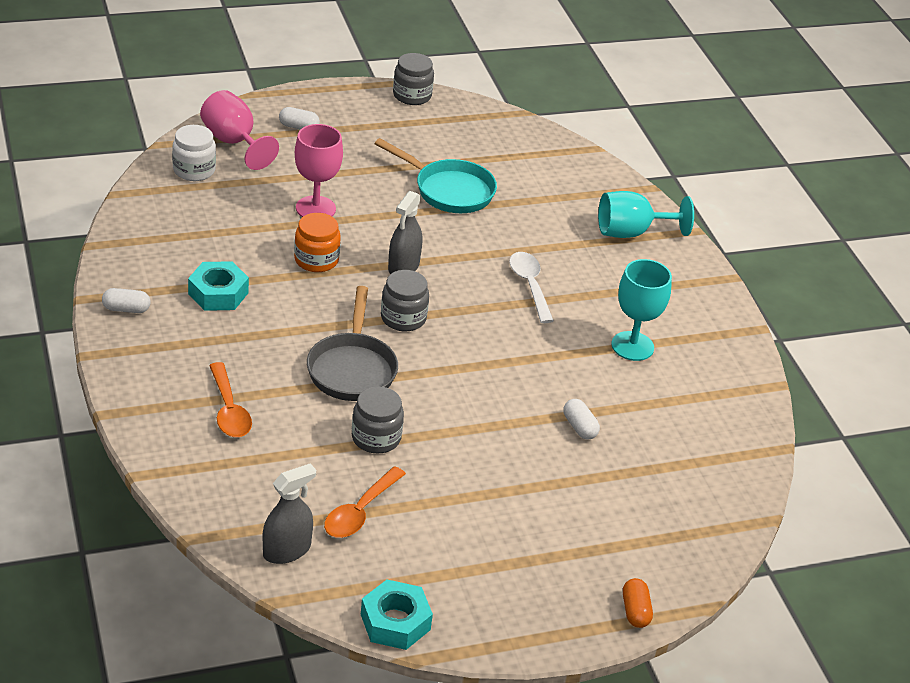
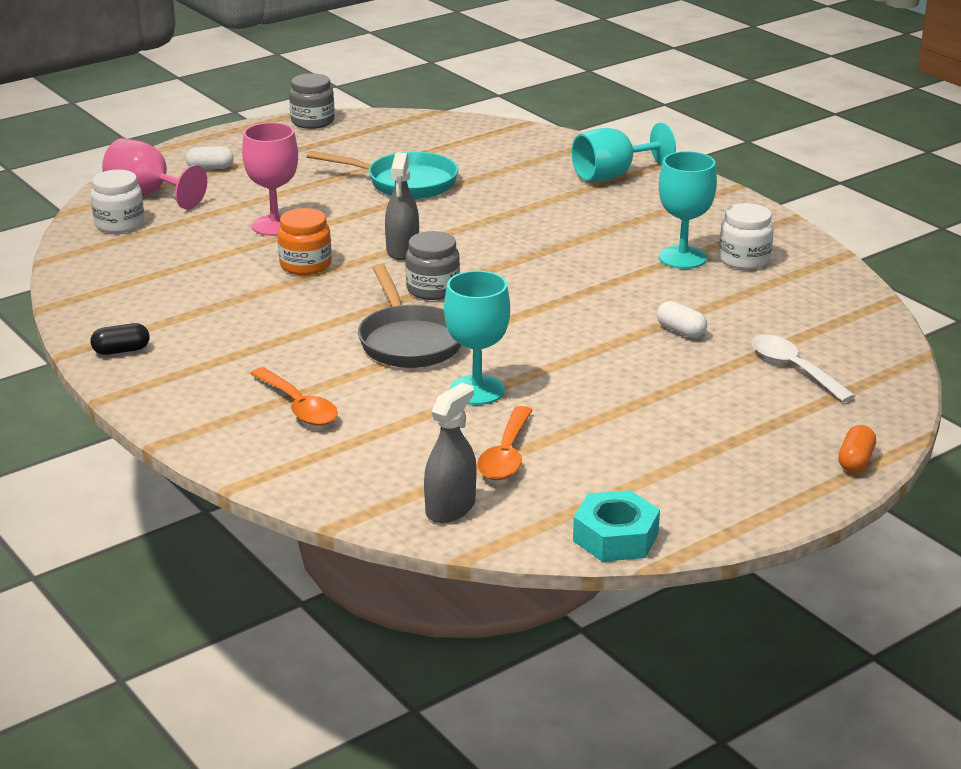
camera: 15 degrees left, 10 degrees down
white capsule [102,288,150,313] -> black capsule [91,323,149,355]
turquoise nut [188,261,249,311] -> none
grey jar [352,386,404,454] -> turquoise goblet [444,271,510,405]
white spoon [509,252,554,323] -> white spoon moved to [752,335,855,402]
orange capsule [623,578,653,628] -> orange capsule turned 45 degrees clockwise [838,425,876,473]
none -> white jar [719,203,774,270]

